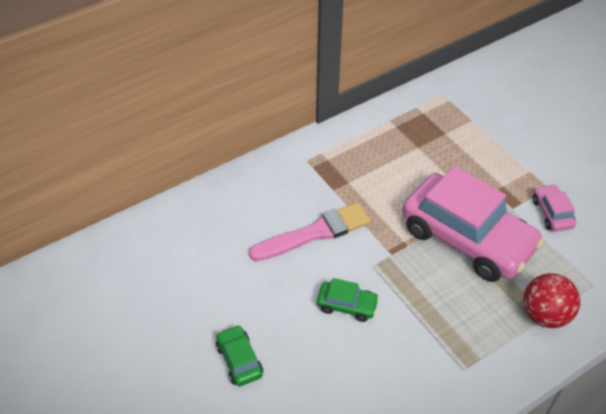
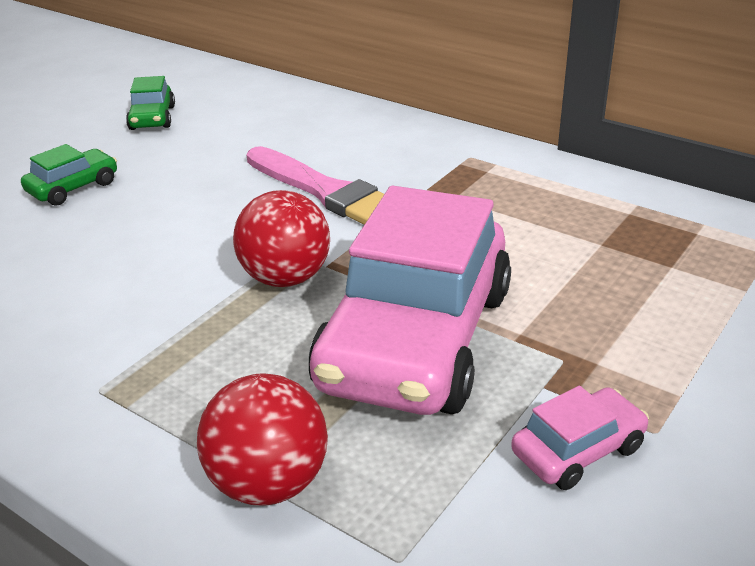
camera: 70 degrees right, 15 degrees down
green car [317,278,379,322] -> green car moved to [126,76,175,130]
none -> red ball [233,190,330,287]

